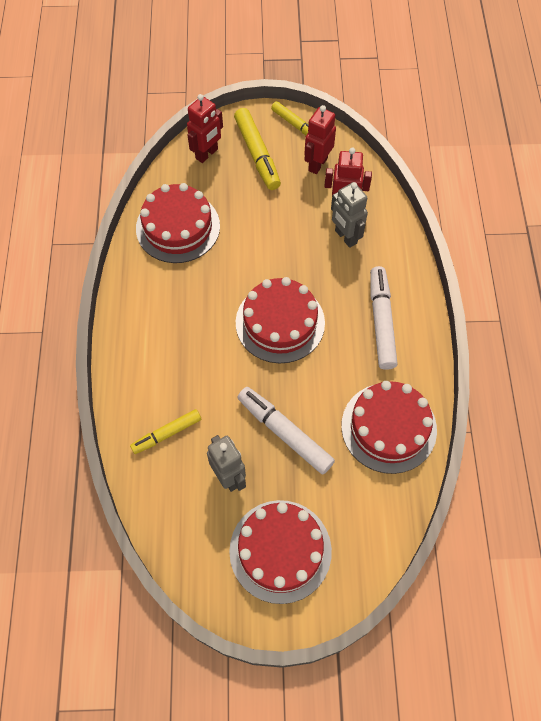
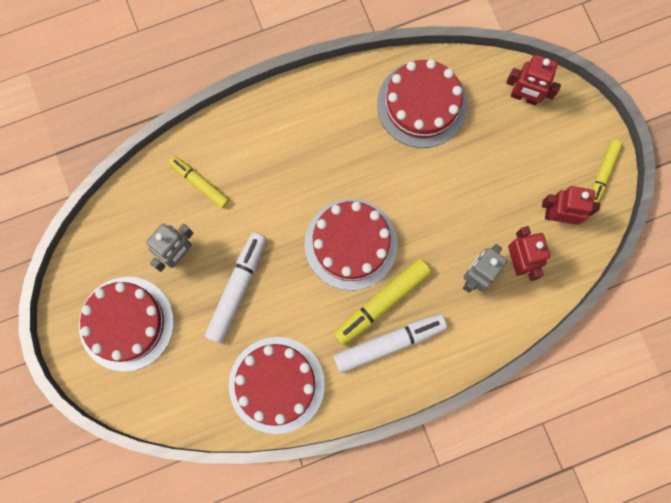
camera: 70 degrees right, 15 degrees up
yellow marker [234,108,281,190] -> yellow marker moved to [333,259,431,345]

